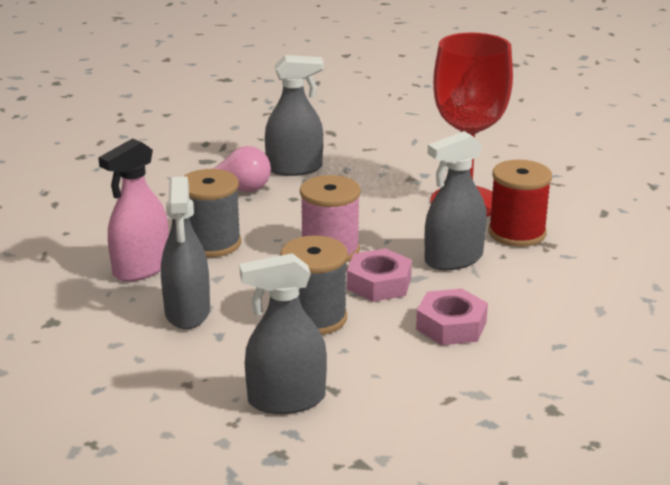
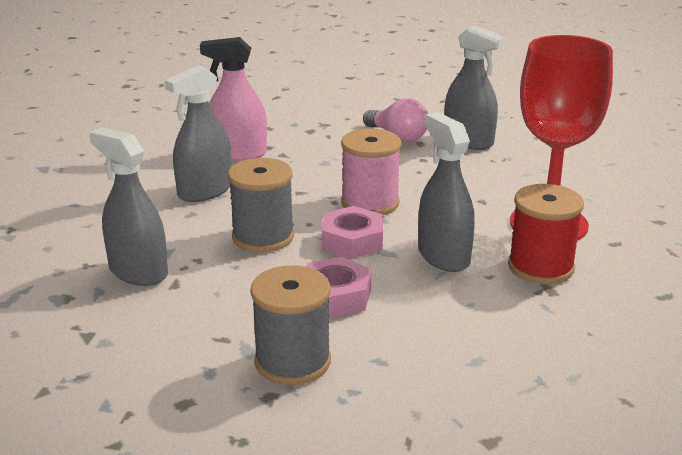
camera: 50 degrees right, 0 degrees up
grey spool [183,169,241,257] -> grey spool moved to [250,265,331,385]
grey spray bottle [425,131,487,270] -> grey spray bottle turned 45 degrees clockwise [418,112,475,272]

